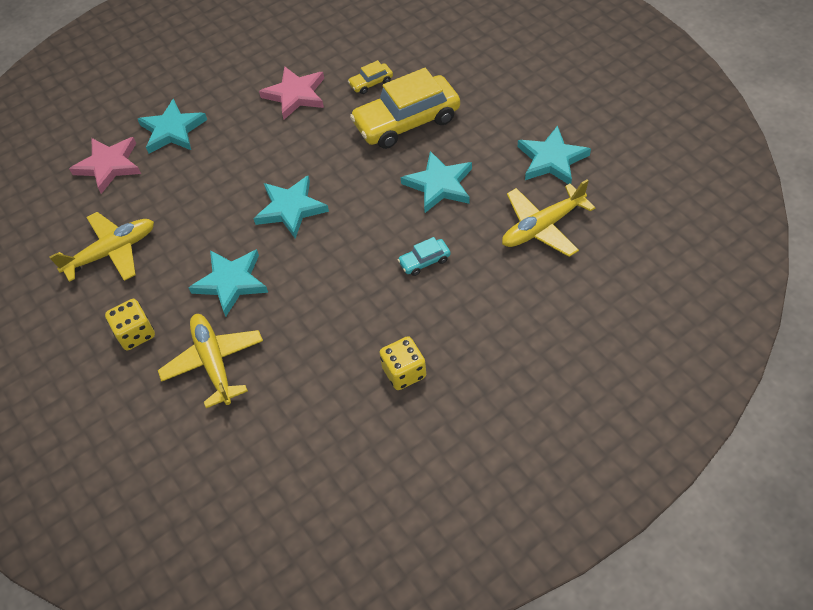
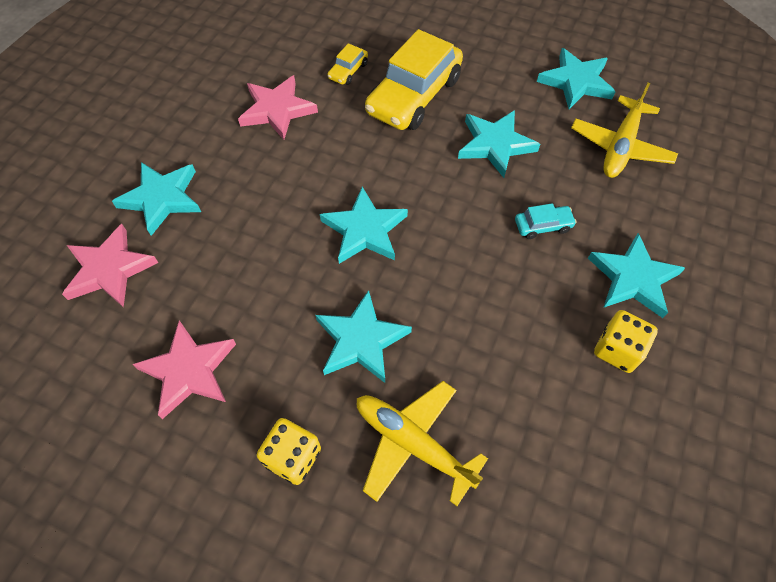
camera: 35 degrees left, 5 degrees up
yellow plane [49,212,154,282] -> pink star [133,320,236,419]
turquoise car [398,237,451,276] -> turquoise car turned 135 degrees counterclockwise [515,203,577,239]
none -> turquoise star [588,233,685,318]

